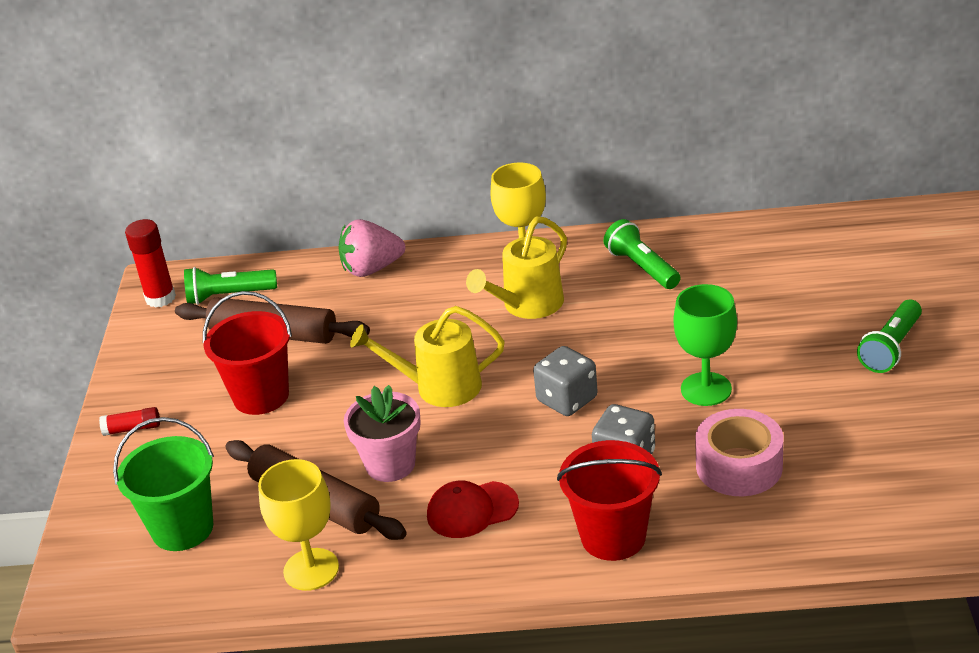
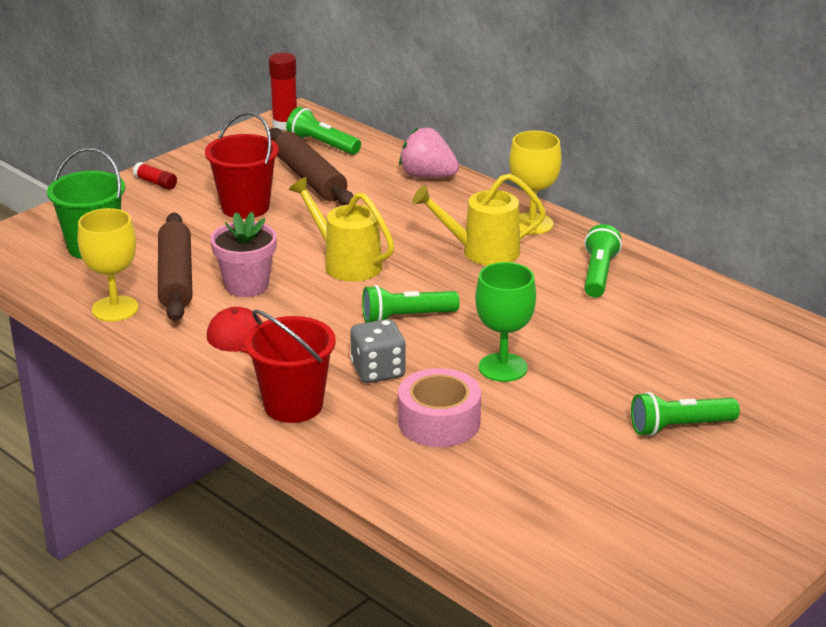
camera: 40 degrees right, 5 degrees down
grey dice [533,346,598,416] -> green flashlight [362,285,460,323]

